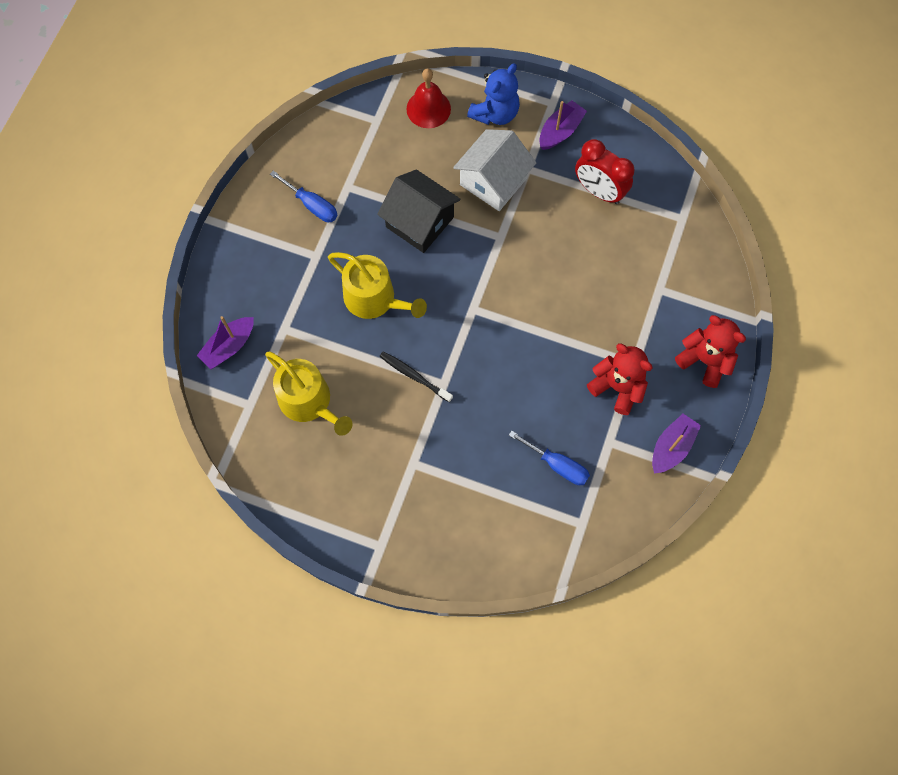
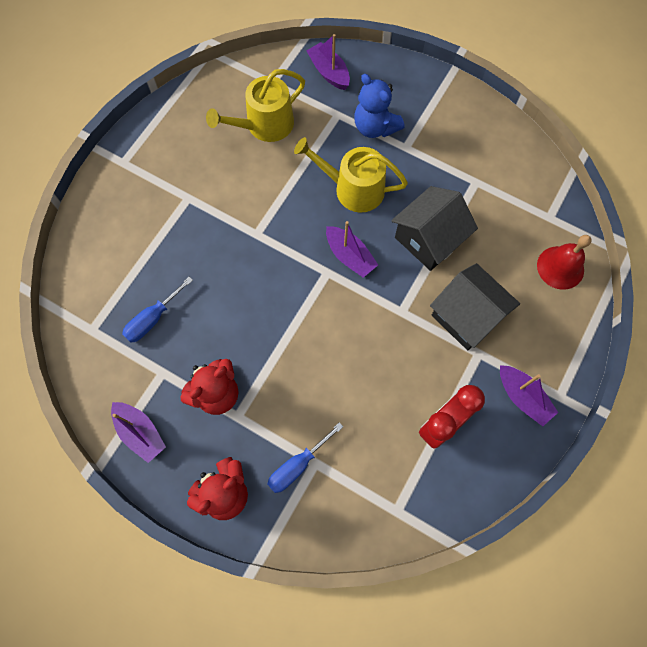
camera: 100 degrees right, 0 degrees up
blue screwdriver [270,171,338,222] -> blue screwdriver moved to [268,422,343,493]
yellow watering can [328,252,427,319] -> yellow watering can turned 60 degrees clockwise [294,137,408,213]
black toothbrush [379,351,453,402] -> none
white house [453,129,536,211] -> black house [430,263,520,350]
blue teddy bear [467,63,520,125] -> blue teddy bear moved to [354,74,404,138]
none -> purple boat [326,221,378,278]

